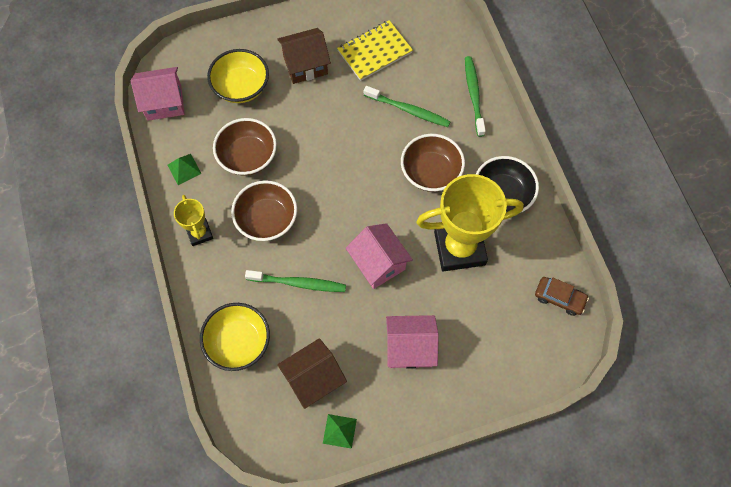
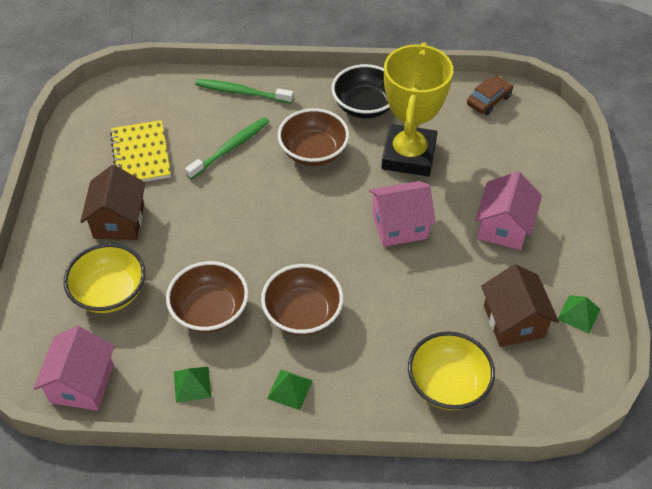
camera: 70 degrees left, 15 degrees down
yellow trophy [174,195,213,246] -> green pyramid [267,370,313,410]
green toothbrush [245,270,346,292] -> none

